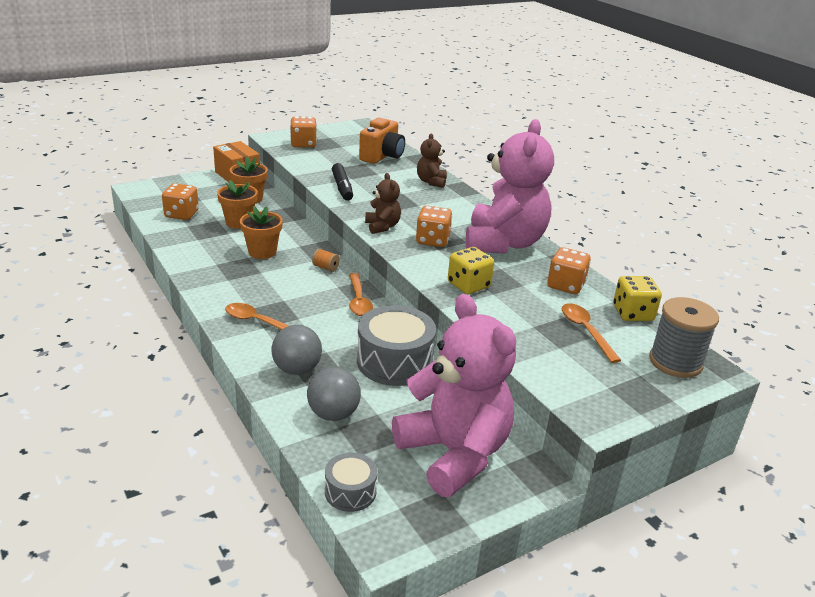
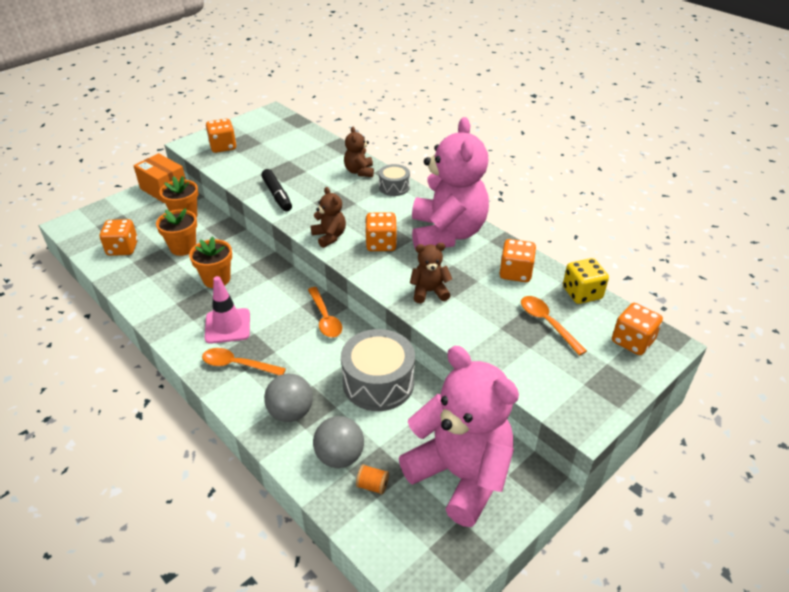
camera: 10 degrees left, 10 degrees up
orange spool [312,248,340,272] -> orange spool moved to [356,464,389,495]
grey drum [325,453,378,512] -> grey drum moved to [379,164,410,196]
orange camera [359,117,405,164] -> none
yellow dice [448,247,494,294] -> brown teddy bear [410,243,452,303]
grey spool [649,297,719,378] -> orange dice [612,303,663,355]
none -> pink traffic cone [205,276,250,344]

